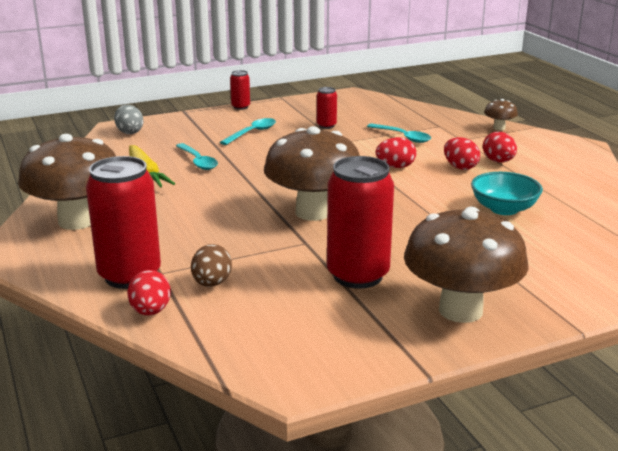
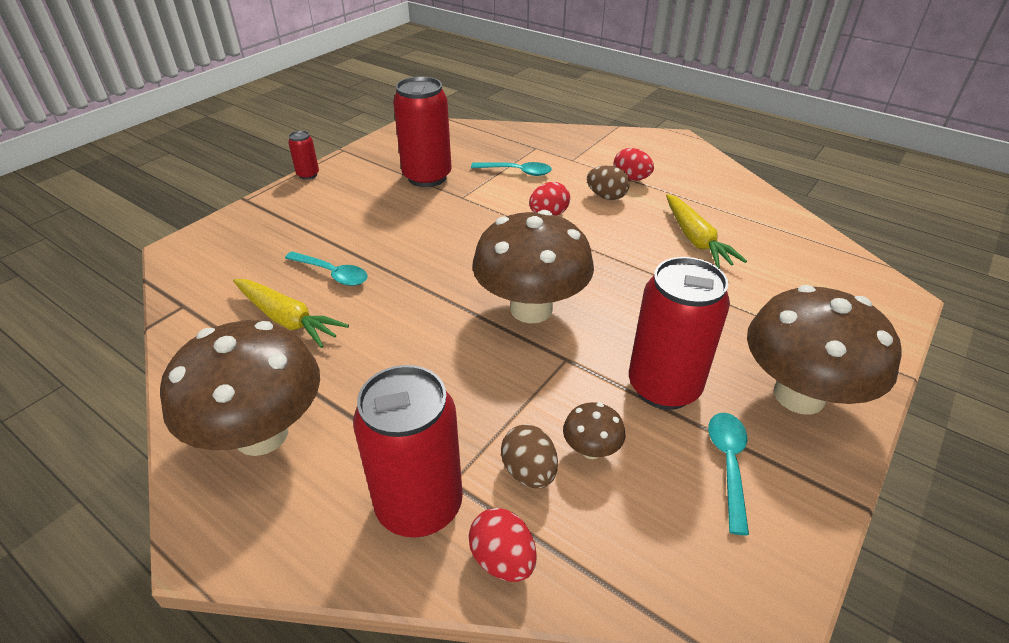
camera: 30 degrees left, 15 degrees up
grey egg [114,105,143,134] -> none
turquoise spoon [220,118,276,145] -> turquoise spoon moved to [708,413,749,535]
red can [317,87,337,129] -> red can [393,76,452,187], size x2.17
red egg [444,137,480,170] -> brown egg [587,165,630,200]
turquoise bowl [471,172,543,215] -> yellow carrot [666,194,747,268]
brown mushroom [484,99,518,131] -> brown mushroom moved to [563,402,625,459]

